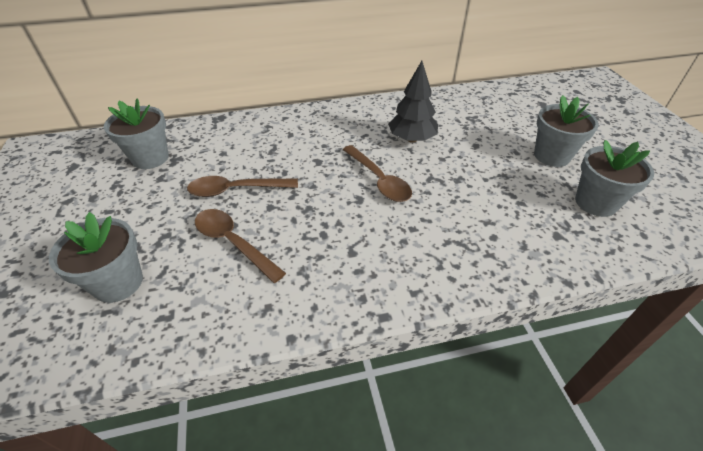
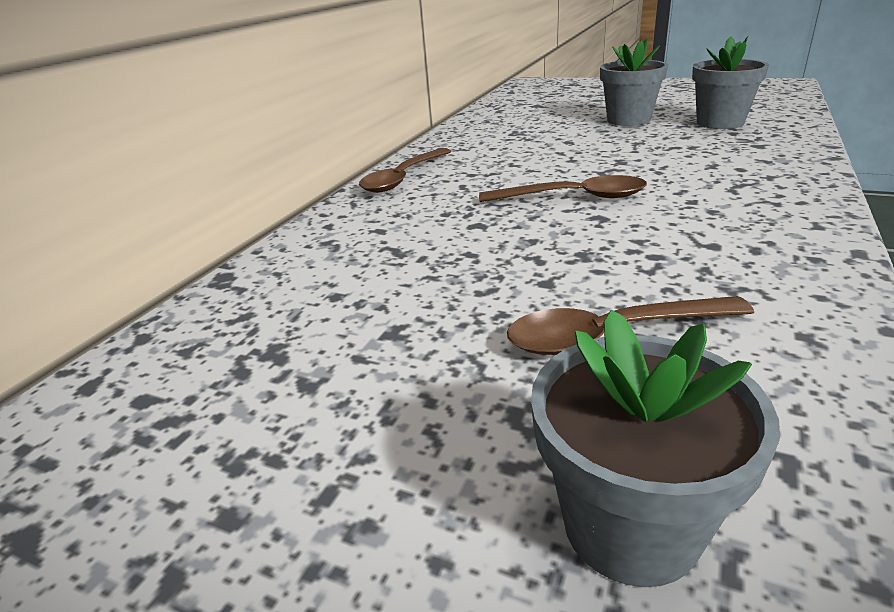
camera: 50 degrees left, 15 degrees down
grey flower pot [104,98,169,169] -> none
brown spoon [187,176,298,197] -> brown spoon moved to [359,148,451,193]
black tree [388,61,438,143] -> none

